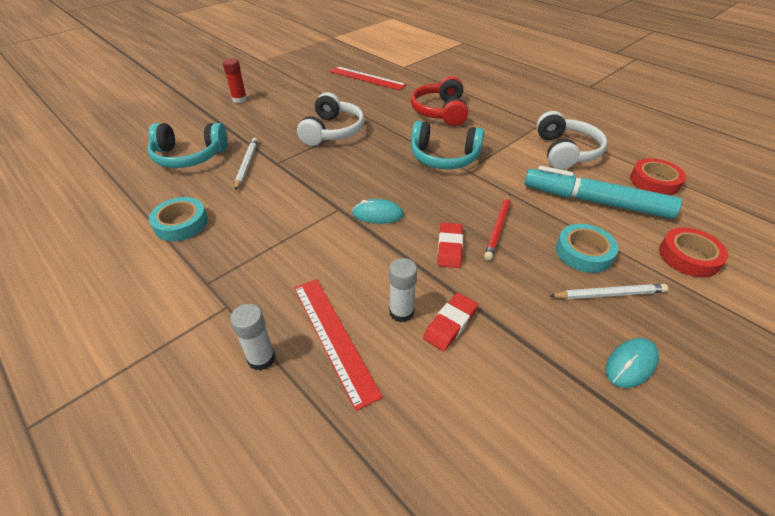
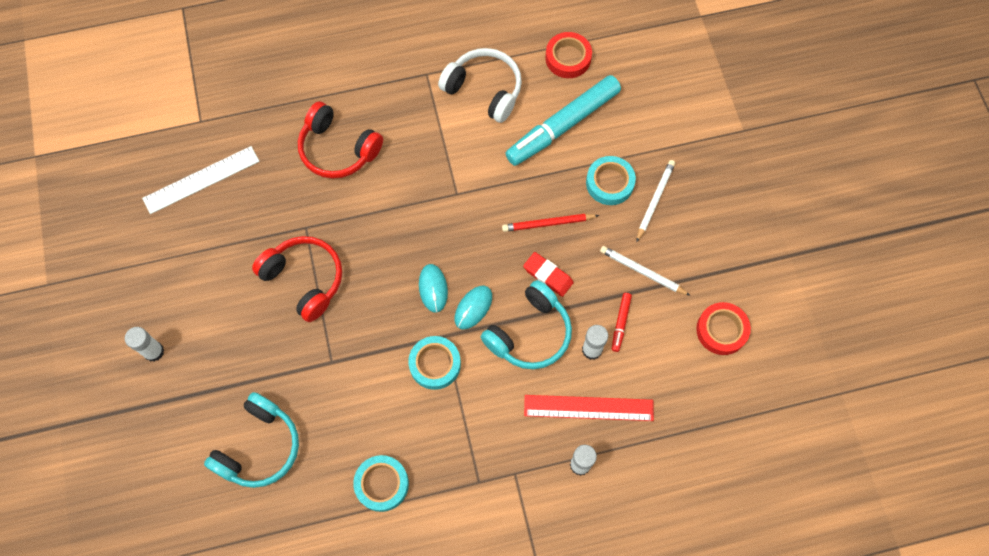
camera: 60 degrees left, 25 degrees up
red glue stick [223,58,247,103] -> white glue stick [125,327,164,362]
white pencil [235,138,258,190] -> white pencil moved to [600,246,691,296]
white headphones [297,93,364,146] -> red headphones [252,236,342,322]
red ruler [330,66,407,90] -> white ruler [142,146,260,214]
turquoise headphones [411,121,484,169] -> turquoise headphones moved to [481,280,572,369]
red eraser [423,293,478,351] -> red marker [612,293,632,352]
red pencil [484,194,510,260] -> red pencil turned 120 degrees clockwise [502,214,599,232]
turquoise mouse [605,338,659,388] -> turquoise mouse moved to [419,264,448,313]
red tape [659,228,728,277] -> red tape moved to [696,302,751,355]
none -> turquoise tape [408,336,461,390]

